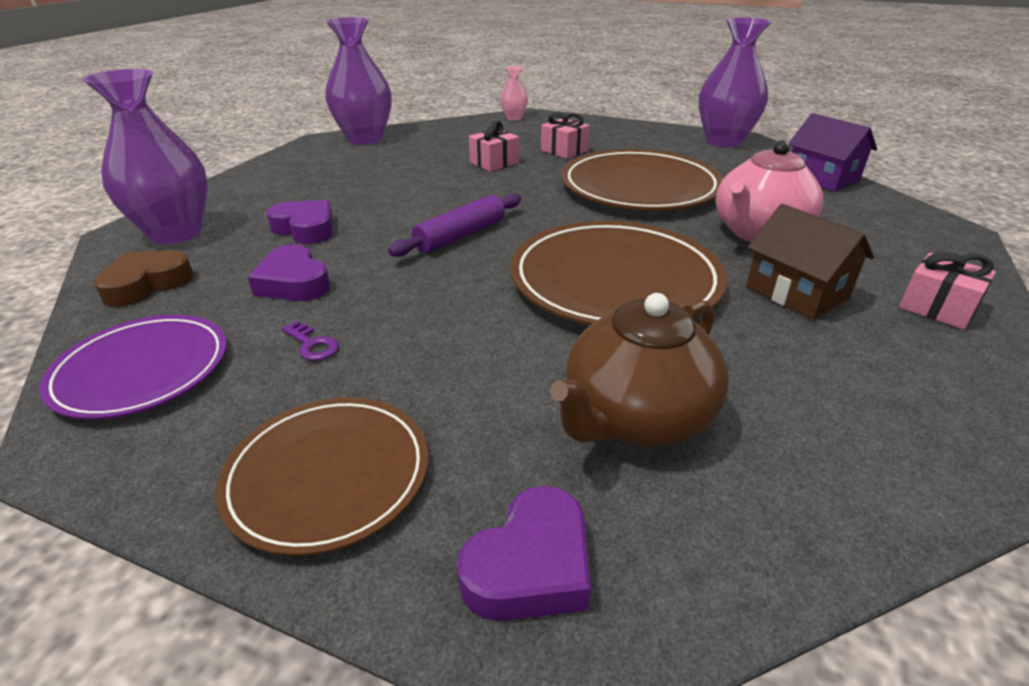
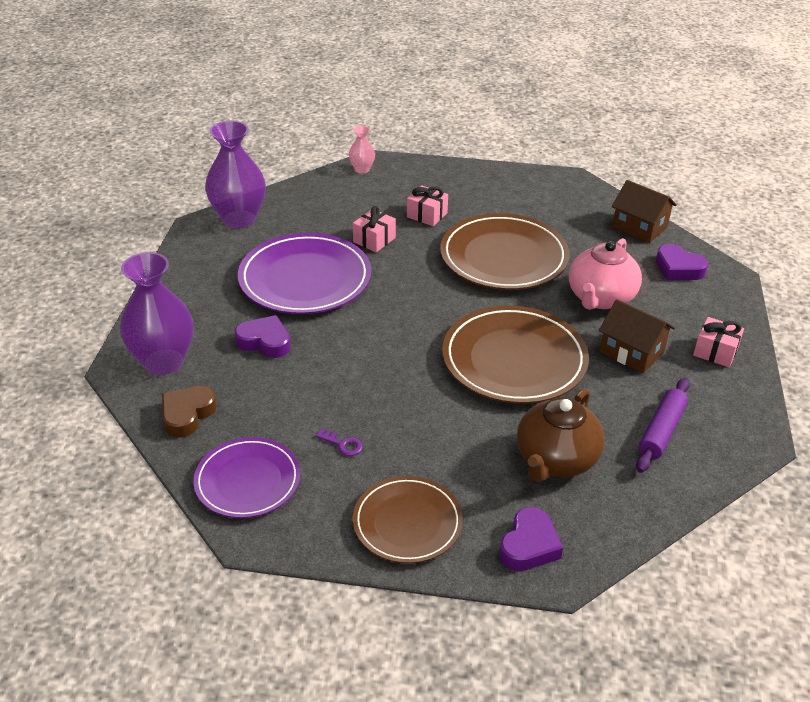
camera: 15 degrees left, 5 degrees up
purple heart [248,244,331,301] -> purple heart moved to [656,244,708,280]
purple rolling pin [388,194,521,257] -> purple rolling pin moved to [636,378,690,473]
purple vase [699,17,771,147] -> none
purple house [788,113,877,192] -> brown house [612,180,677,243]
none -> purple plate [238,233,371,314]

